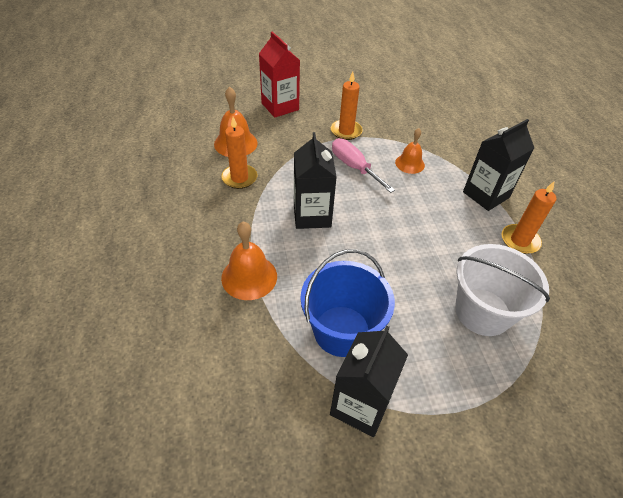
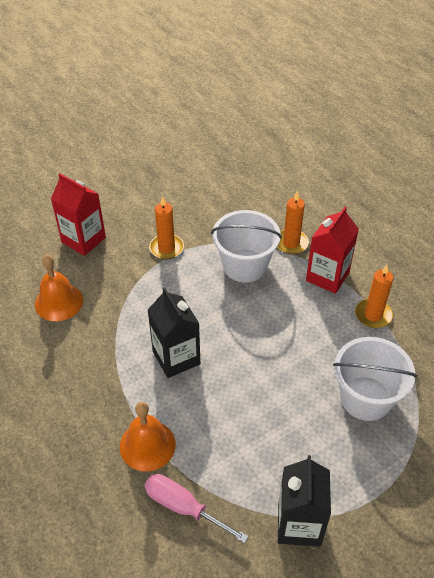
camera: 20 degrees left, 0 degrees up
orange candle [221,117,257,189] -> orange candle moved to [277,191,309,254]
blue bucket [300,249,395,357] -> none
pink screwdriver [332,138,395,193] -> pink screwdriver moved to [145,474,249,543]
orange bell [395,128,425,174] -> white bucket [211,210,282,282]
black carton [463,119,534,211] -> red carton [306,207,359,294]

